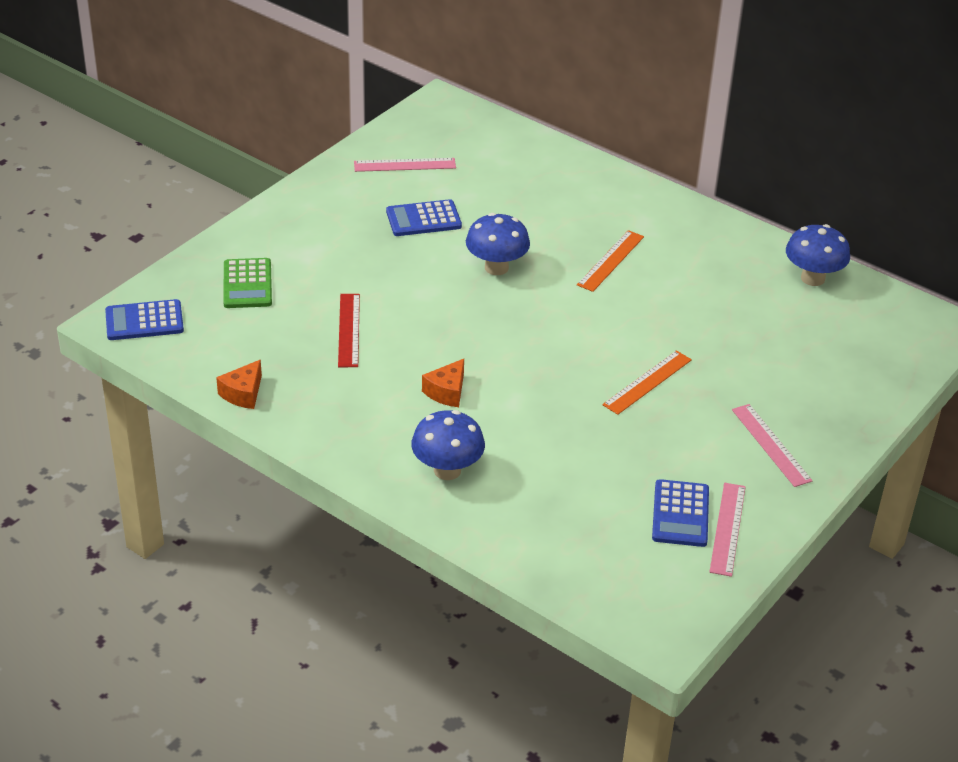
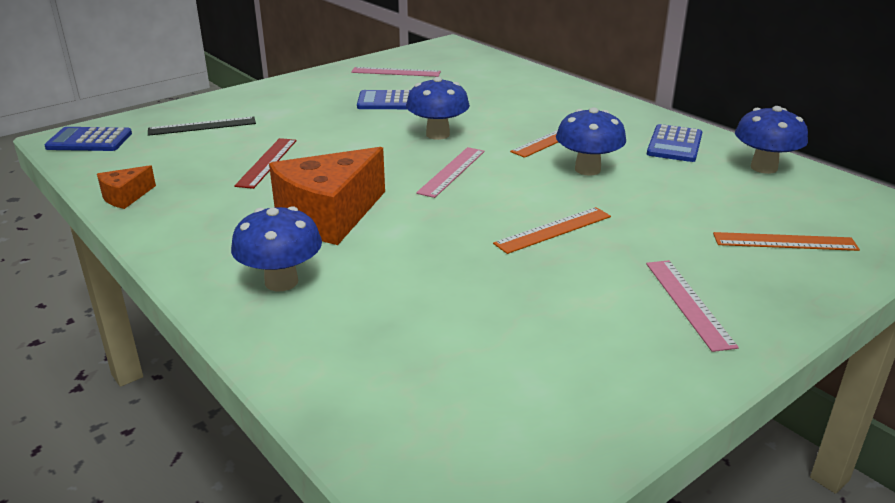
camera: 15 degrees right, 10 degrees down
green calculator [223,258,272,308] -> black ruler [148,117,256,136]
orange cheese [422,359,464,407] -> orange cheese [269,147,385,245], size x2.13
blue calculator [652,479,709,547] -> blue calculator moved to [647,124,702,162]
pink ruler [710,483,746,577] -> pink ruler moved to [416,147,485,198]
none -> blue mushroom [556,107,626,175]
none -> orange ruler [713,232,860,251]

